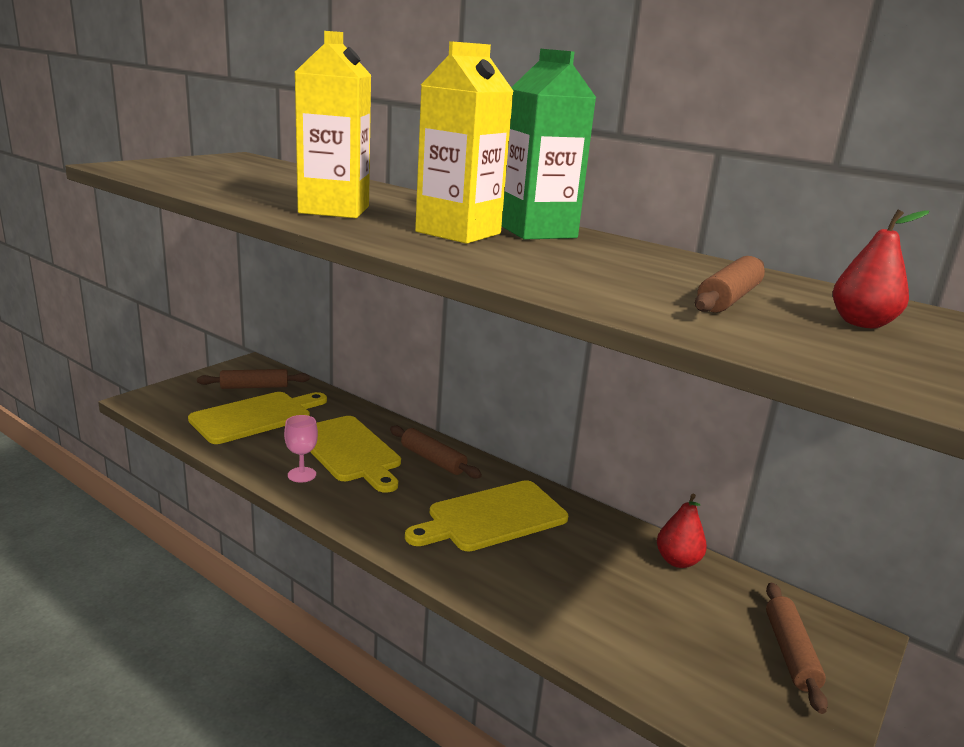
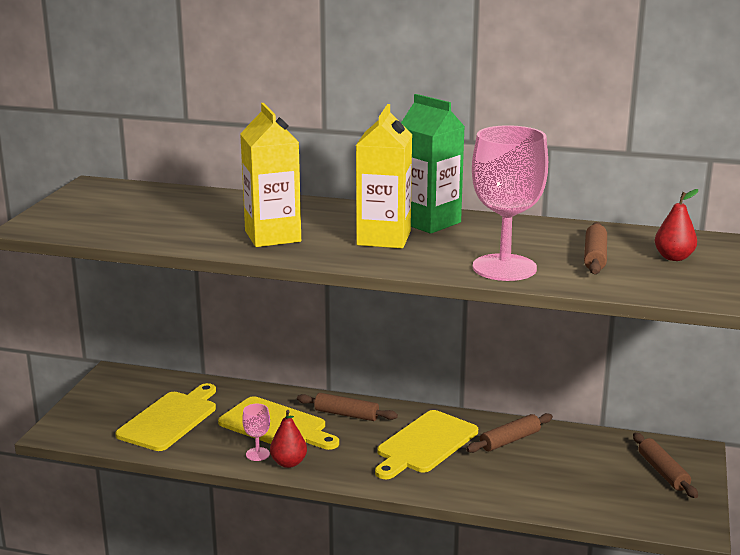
camera: 20 degrees left, 0 degrees up
brown rolling pin [197,369,310,389] -> brown rolling pin moved to [466,413,553,453]
red pear [657,494,707,568] -> red pear moved to [270,410,307,468]
none -> pink goblet [472,125,548,281]

